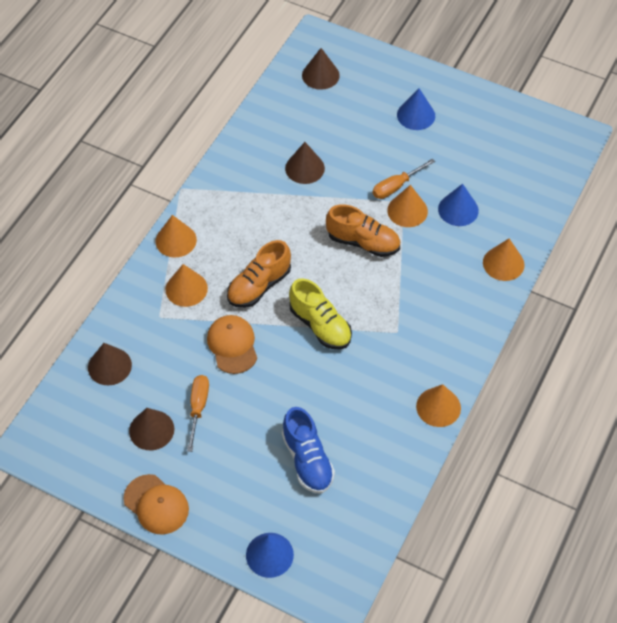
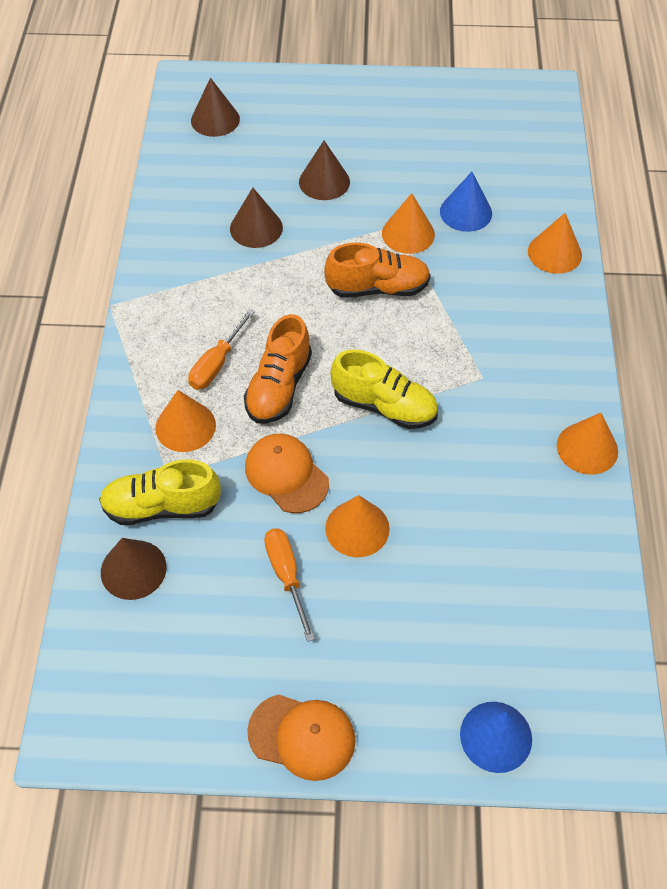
camera: 25 degrees left, 0 degrees up
brown cone [129,408,174,450] -> brown cone moved to [299,141,350,200]
orange cone [156,215,197,257] -> orange cone moved to [325,495,390,557]
blue shoe [282,407,335,493] -> none
orange screwdriver [373,158,435,199] -> orange screwdriver moved to [188,309,255,390]
blue cone [397,88,435,130] -> none
none -> yellow shoe [99,459,221,525]

